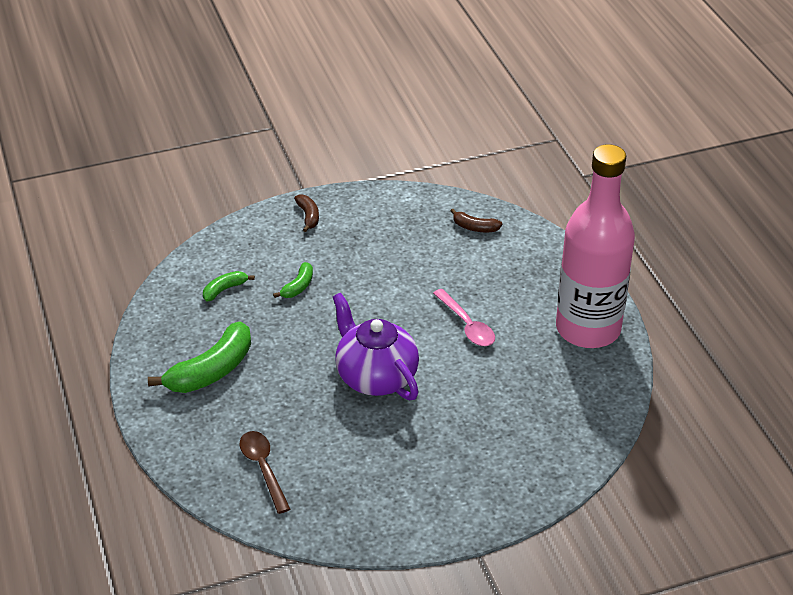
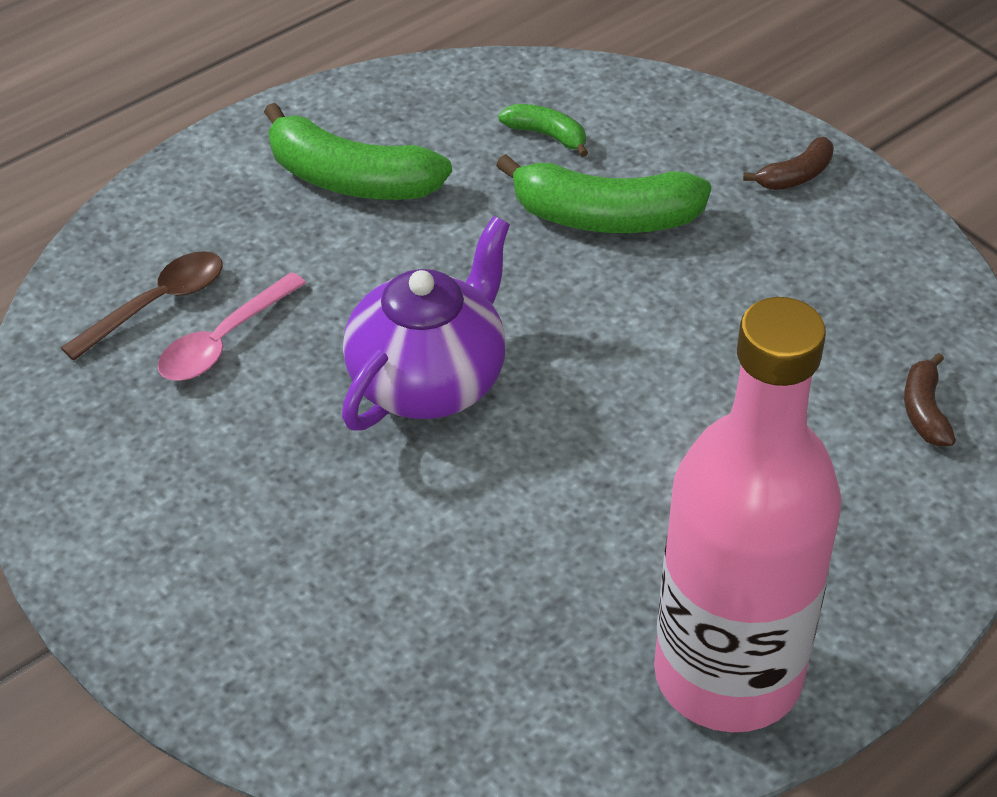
camera: 70 degrees right, 5 degrees up
green banana [273,262,313,298] -> green banana [496,154,711,233], size x1.98
pink spoon [433,289,495,346] -> pink spoon moved to [158,272,306,381]

